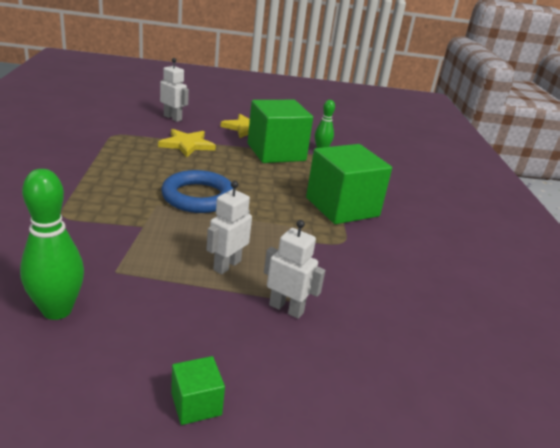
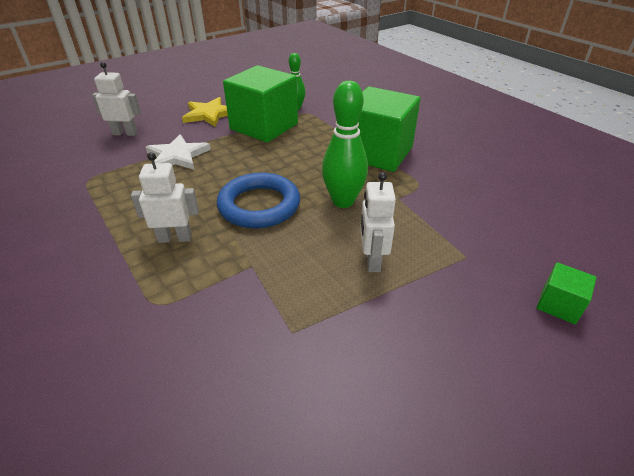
camera: 30 degrees left, 10 degrees up
green bowling pin [20,169,84,320] -> green bowling pin moved to [322,81,368,208]
yellow star [158,129,216,157] -> white star [146,134,211,170]
green cube [171,356,225,425] -> green cube moved to [537,262,596,324]
white robot [264,220,325,319] -> white robot moved to [131,152,199,243]

